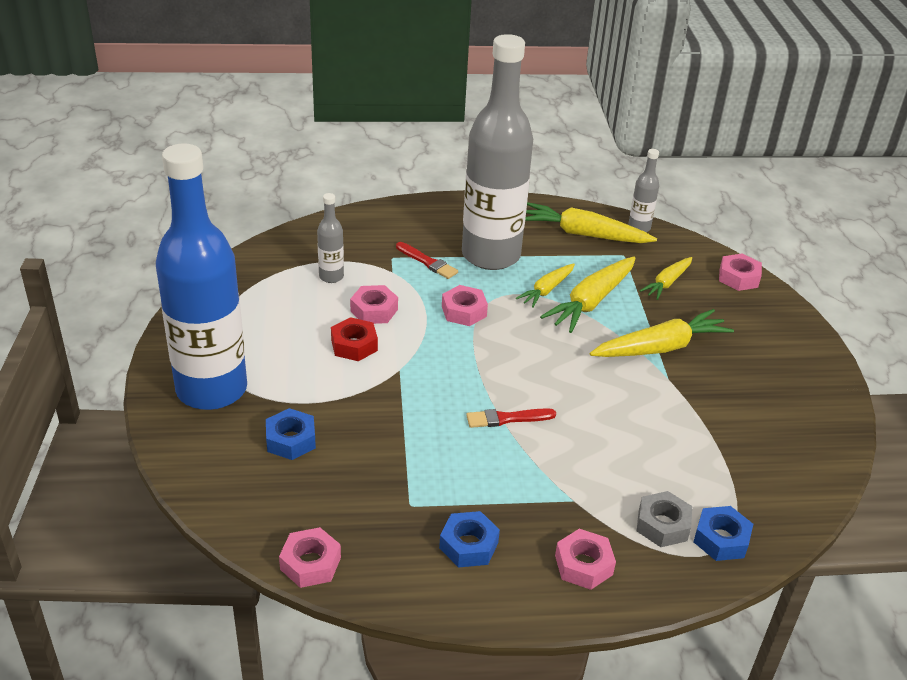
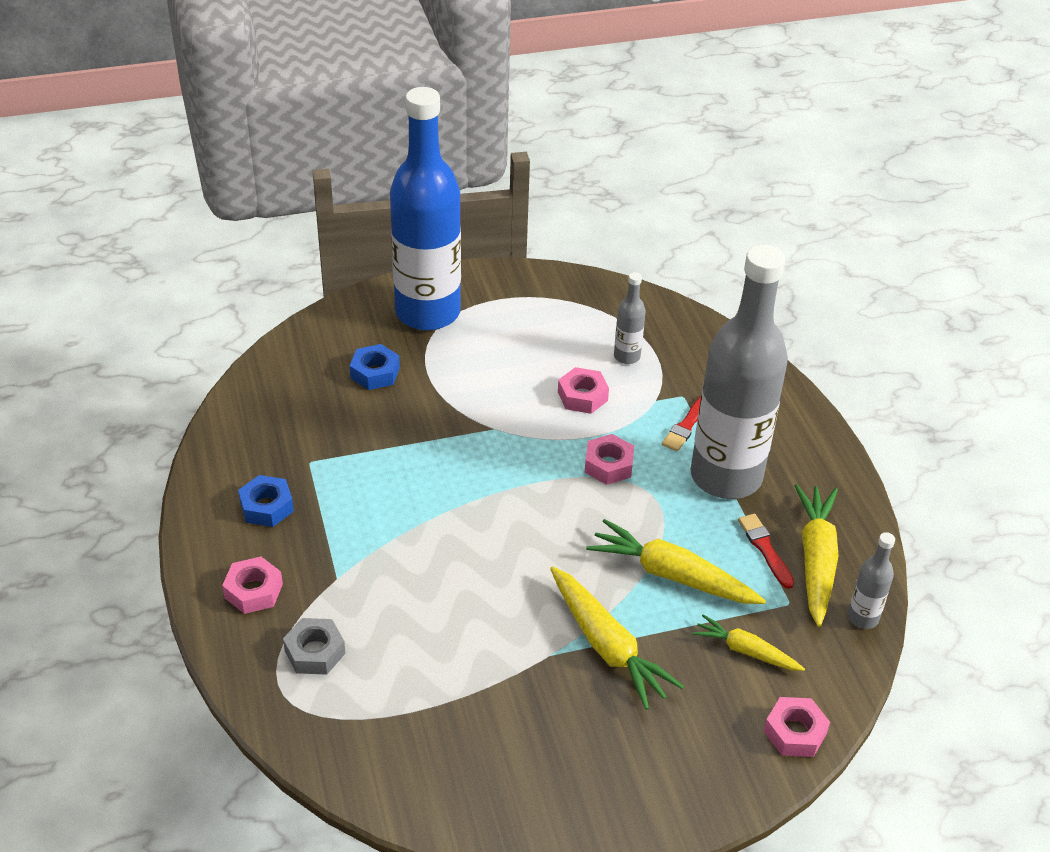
camera: 80 degrees right, 5 degrees up
pink nut [279,527,341,588] -> none
red nut [331,317,378,361] -> none
red brush [466,408,556,428] -> red brush moved to [738,513,794,589]
yellow carrot [516,263,575,307] -> none
blue nut [693,506,753,561] -> none

